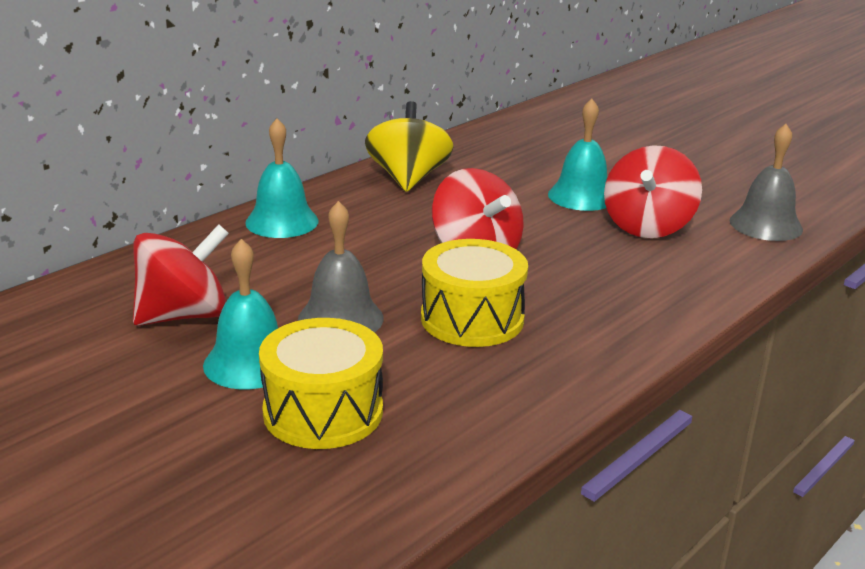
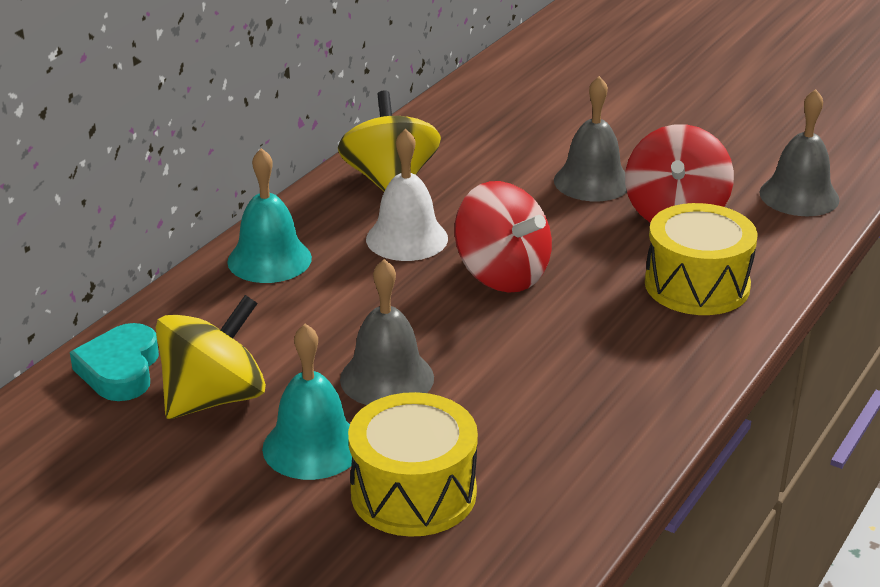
camera: 10 degrees left, 5 degrees up
red spinning top [133,224,229,326] -> yellow spinning top [156,295,266,419]
yellow drum [421,239,528,347] -> yellow drum moved to [645,203,758,315]
turquoise bell [548,99,607,211] -> grey bell [554,76,627,201]
none -> turquoise heart [70,323,159,401]
none -> white bell [366,128,448,261]

